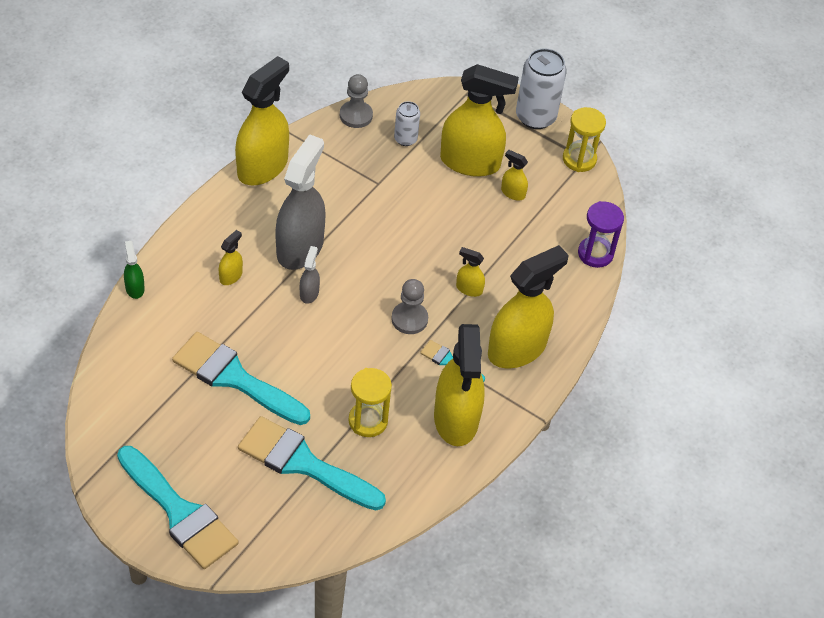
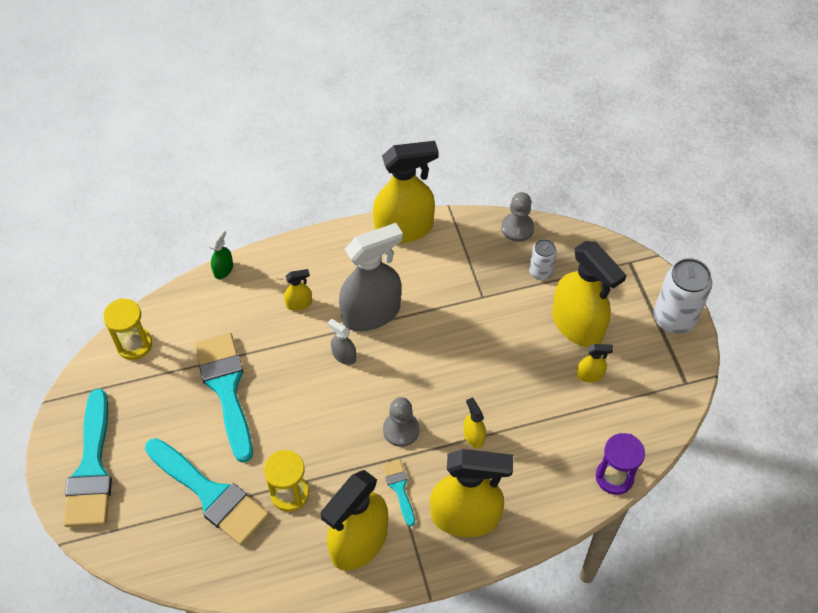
camera: 45 degrees right, 5 degrees up
turquoise brush [238,416,386,510] -> turquoise brush turned 150 degrees clockwise [145,438,269,545]
grey spray bottle [300,246,320,304] -> grey spray bottle turned 105 degrees counterclockwise [327,319,356,365]
yellow spray bottle [501,150,528,201] -> yellow spray bottle turned 105 degrees clockwise [576,344,613,382]
yellow hourglass [563,107,606,172] -> yellow hourglass moved to [103,298,152,360]

